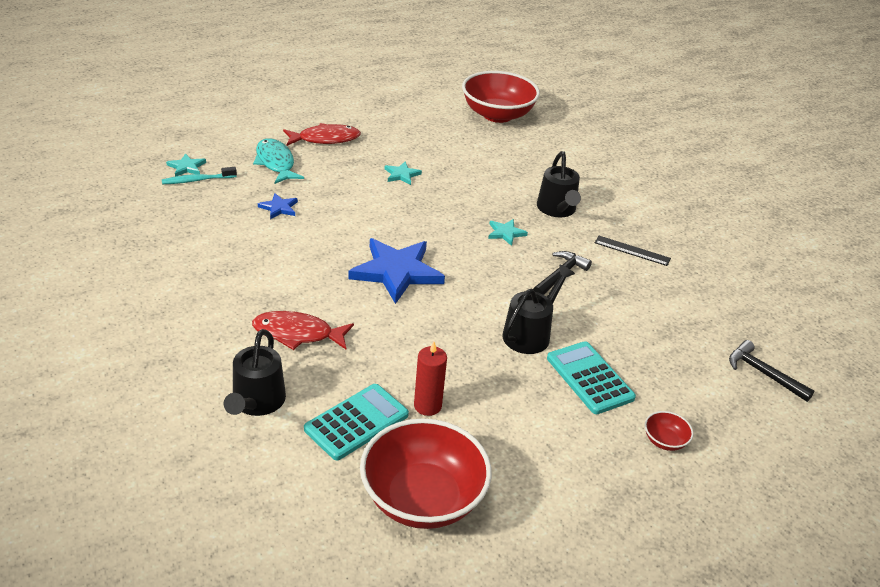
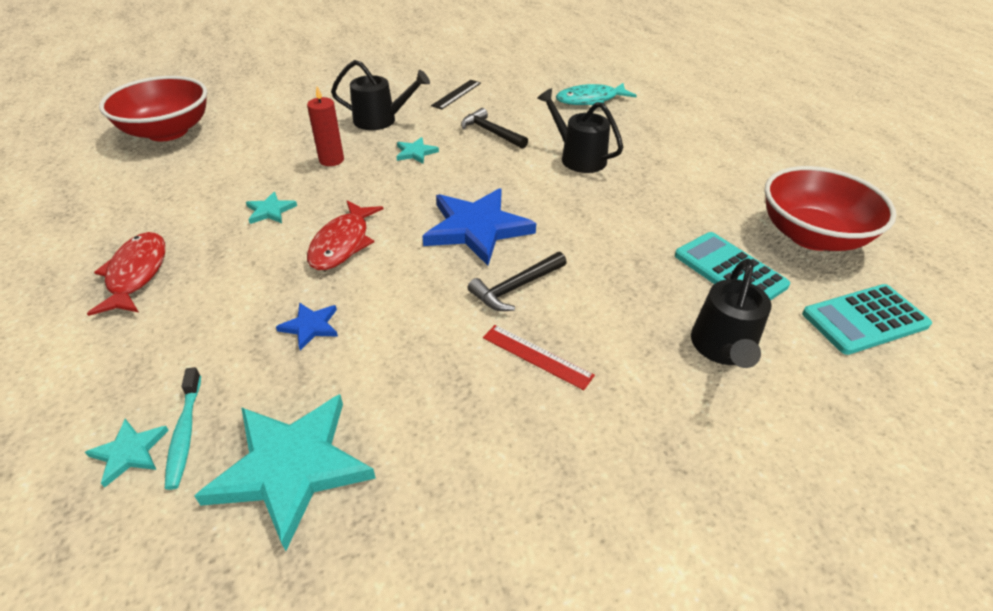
camera: 80 degrees left, 5 degrees up
black watering can [224,329,286,416] -> black watering can turned 90 degrees clockwise [691,258,772,368]
red fish [252,311,354,350] -> red fish moved to [307,201,383,270]
turquoise fish [253,138,304,184] -> turquoise fish moved to [556,83,637,105]
red candle [414,342,447,416] -> red candle moved to [307,86,344,166]
turquoise calculator [547,341,636,414] -> turquoise calculator moved to [802,284,932,355]
red bowl [645,411,694,451] -> none
black hammer [729,340,814,402] -> black hammer moved to [468,252,567,311]
none -> turquoise star [194,394,376,551]
none -> red ruler [483,325,595,390]

